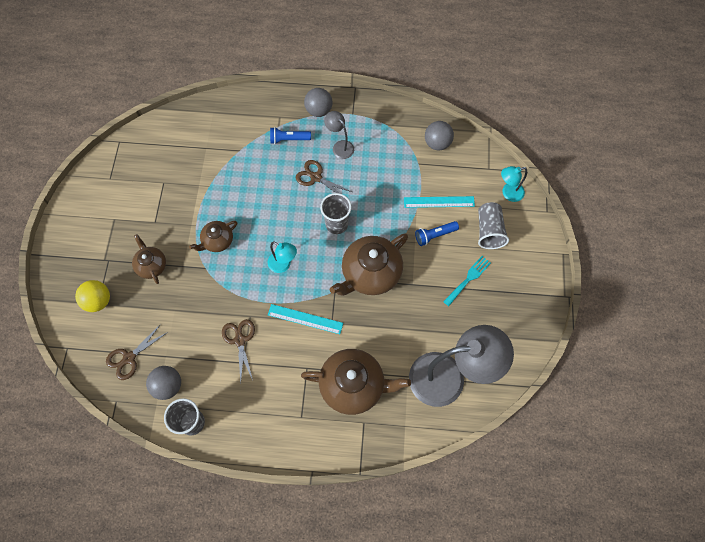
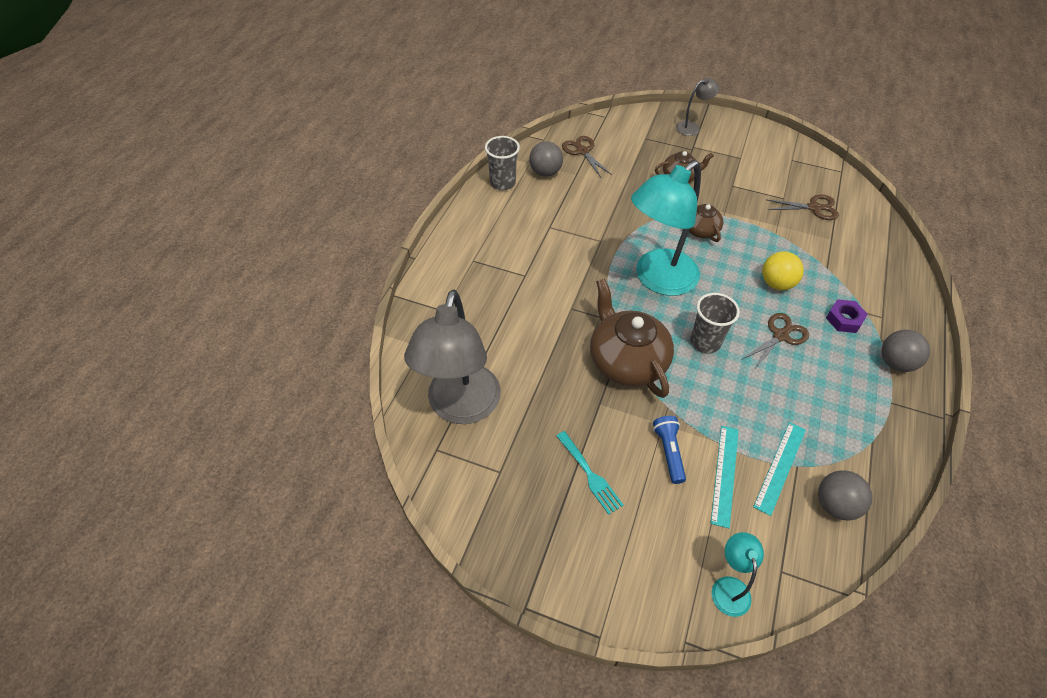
camera: 105 degrees right, 15 degrees down
yellow ball [75,280,110,312] -> yellow ball moved to [762,251,804,290]
brown scissors [222,319,255,382] -> brown scissors moved to [766,195,839,220]
turquoise lamp [268,242,297,273] -> turquoise lamp [631,160,701,296], size x2.21
turquoise ruler [268,304,343,334] -> turquoise ruler moved to [753,422,806,516]
blue flashlight [270,127,311,144] -> purple nut [826,299,868,333]
brown teapot [301,349,411,415] -> none
grey lamp [324,111,354,159] -> grey lamp moved to [676,78,719,136]
grey cup [478,202,509,249] -> none

